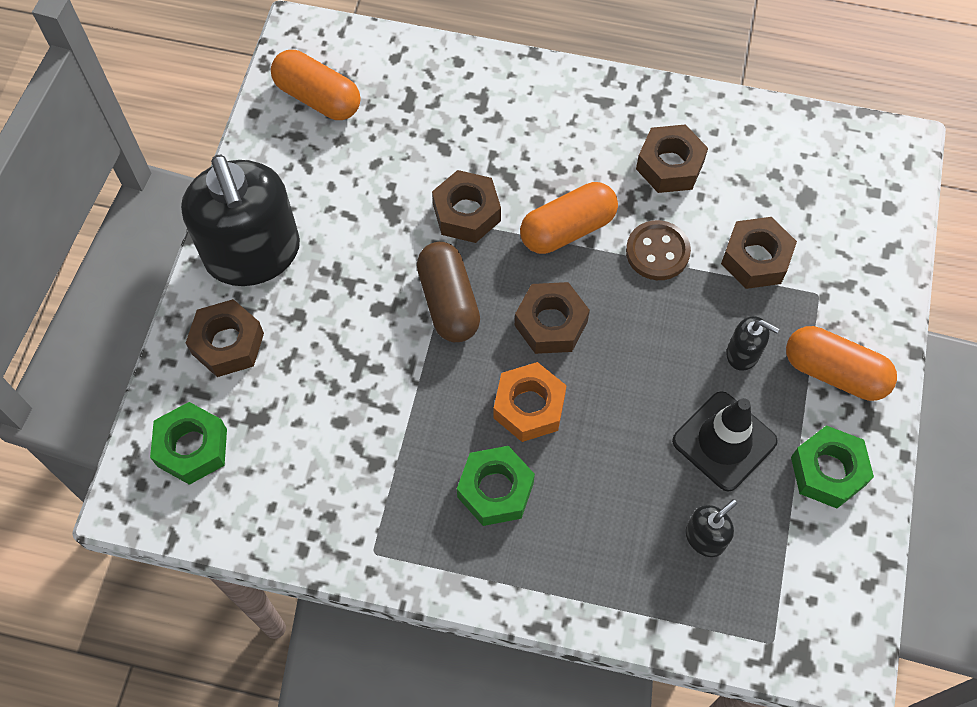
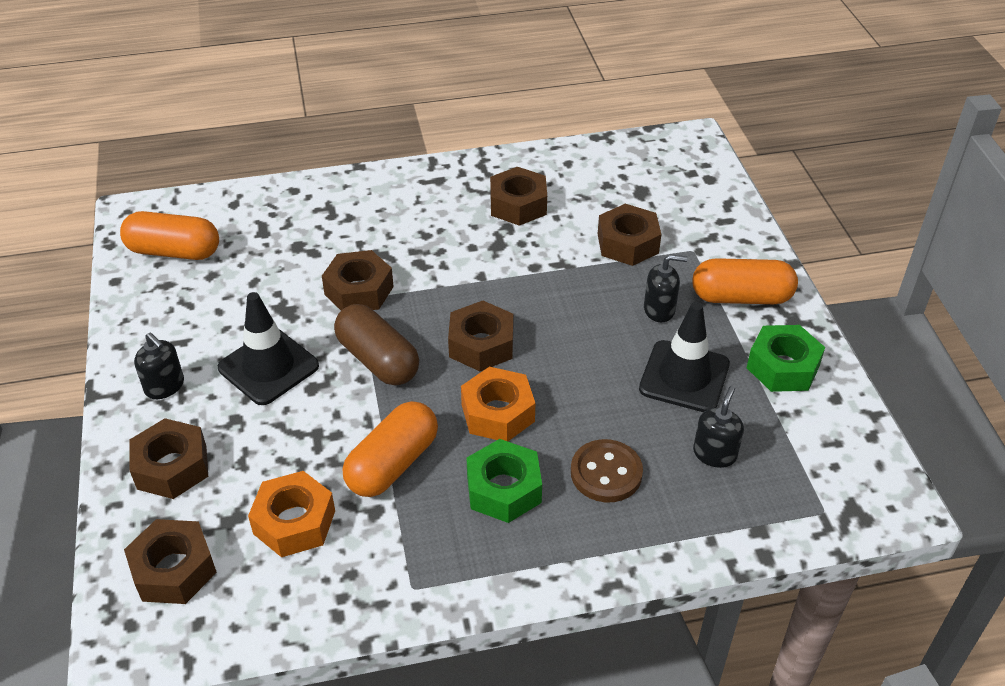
camera: 25 degrees left, 20 degrees down
green nut [150,402,227,485] -> brown nut [124,519,217,604]
black soap dispenser [181,155,300,286] -> black soap dispenser [134,333,184,399], size x0.41
orange capsule [520,182,618,254] -> orange capsule moved to [343,401,438,497]
brown button [626,220,691,280] -> brown button moved to [571,439,643,502]
none -> black traffic cone [218,292,319,405]
none -> orange nut [248,471,335,557]

